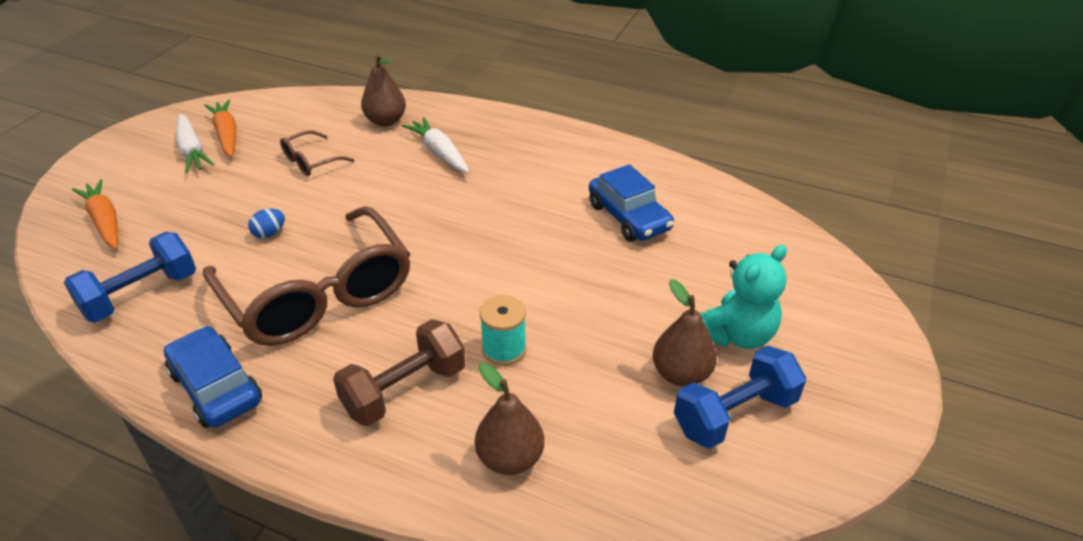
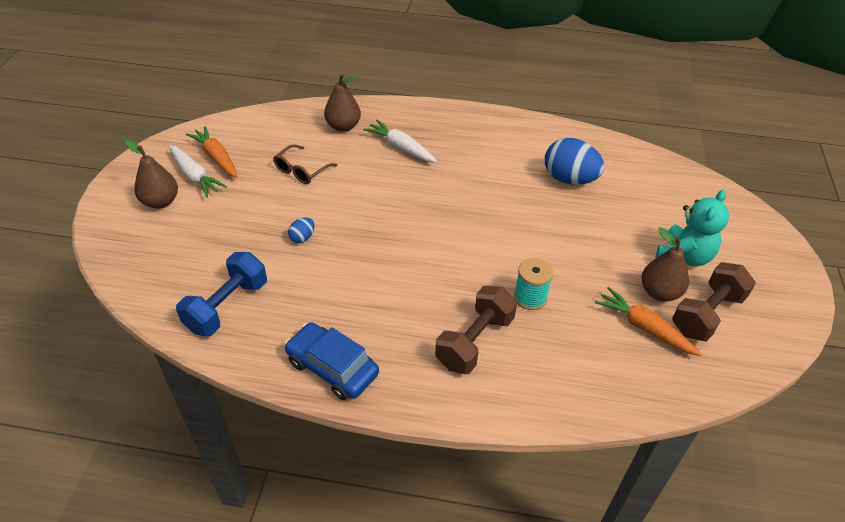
camera: 15 degrees left, 5 degrees up
orange carrot [72,179,118,249] -> orange carrot moved to [595,287,702,356]
brown glasses [203,206,410,346] -> none
brown pear [475,363,544,475] -> brown pear moved to [124,139,178,209]
blue car [589,164,674,242] -> blue egg [545,138,605,185]
blue dumbbell [674,346,806,449] -> brown dumbbell [672,262,756,342]

